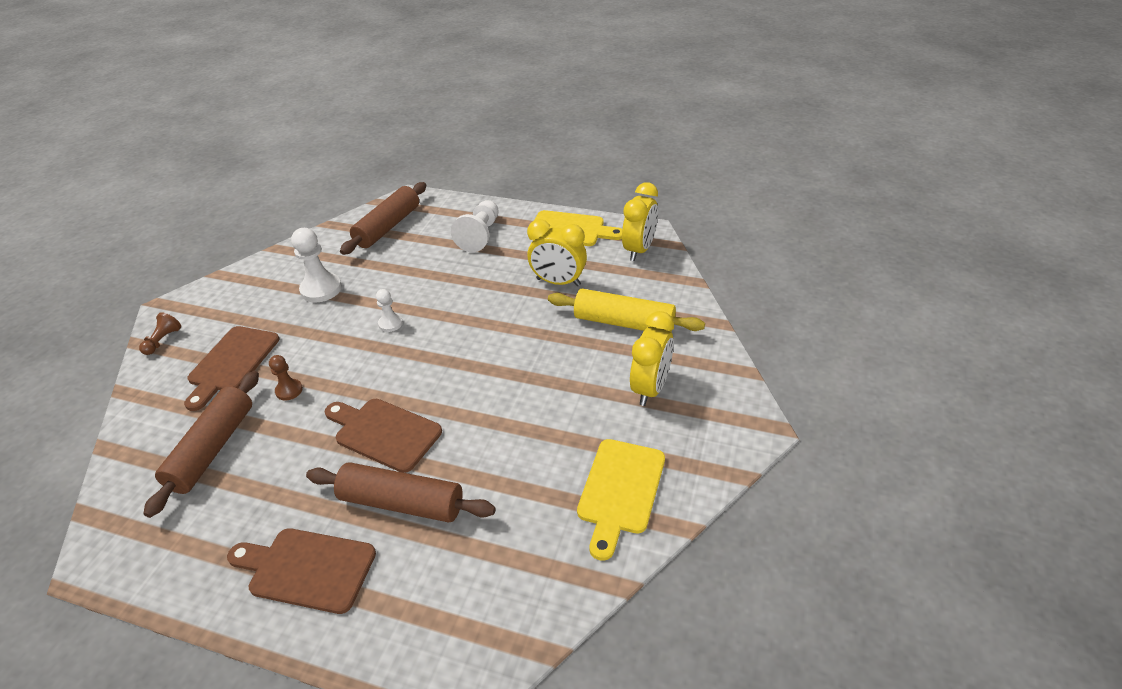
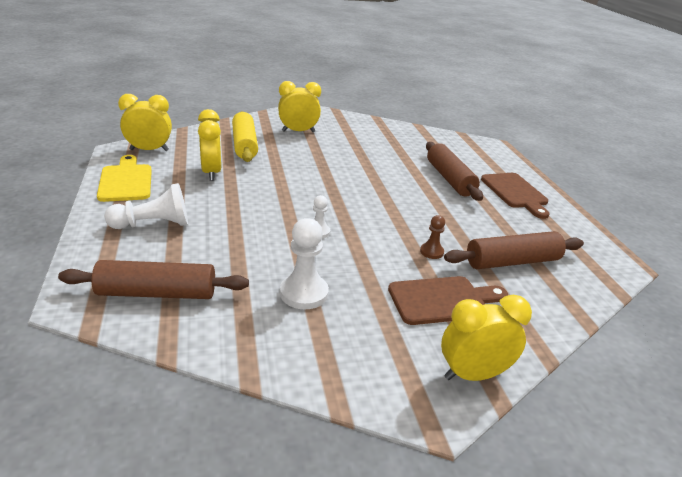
camera: 125 degrees left, 10 degrees down
brown pawn [139,312,181,355] -> yellow clock [441,295,532,381]
brown cutting board [325,399,442,473] -> none
yellow cutting board [577,439,665,561] -> none

